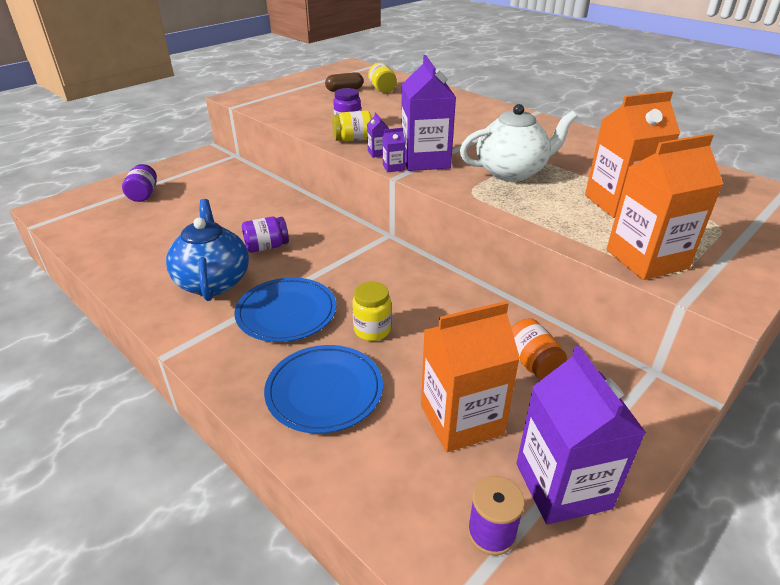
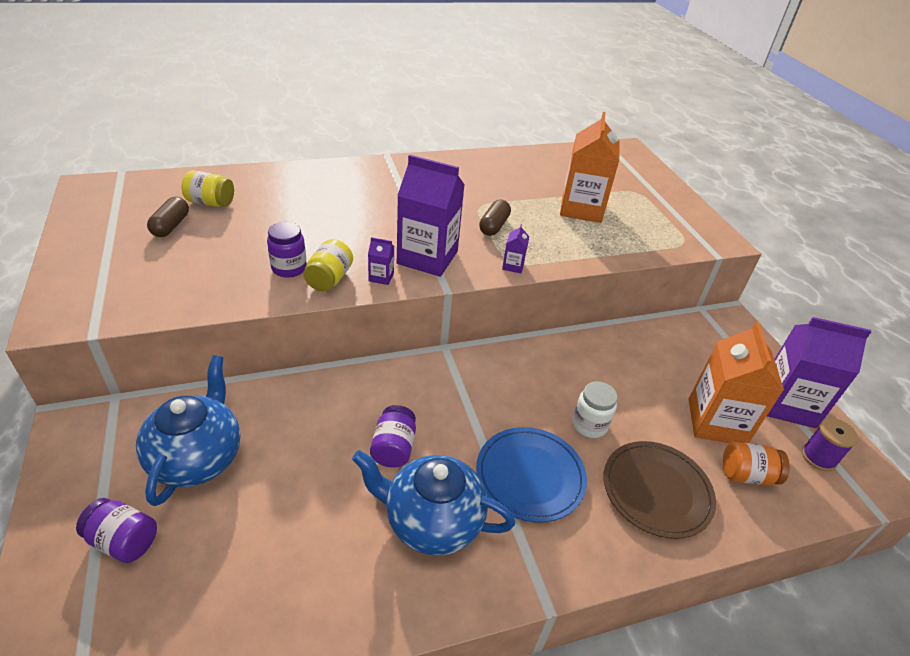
camera: 65 degrees left, 5 degrees up
blue plate [264,345,383,434] -> brown plate [603,441,716,539]
yellow jar [352,282,391,341] -> white jar [572,382,617,438]
purple carton [383,128,405,172] -> purple carton moved to [502,224,529,273]
white teapot [460,104,577,182] -> brown capsule [479,200,511,236]
orange jar [511,318,567,379] -> orange jar moved to [723,442,790,486]
orange carton [606,134,724,280] -> none
none -> blue teapot [136,355,240,506]

